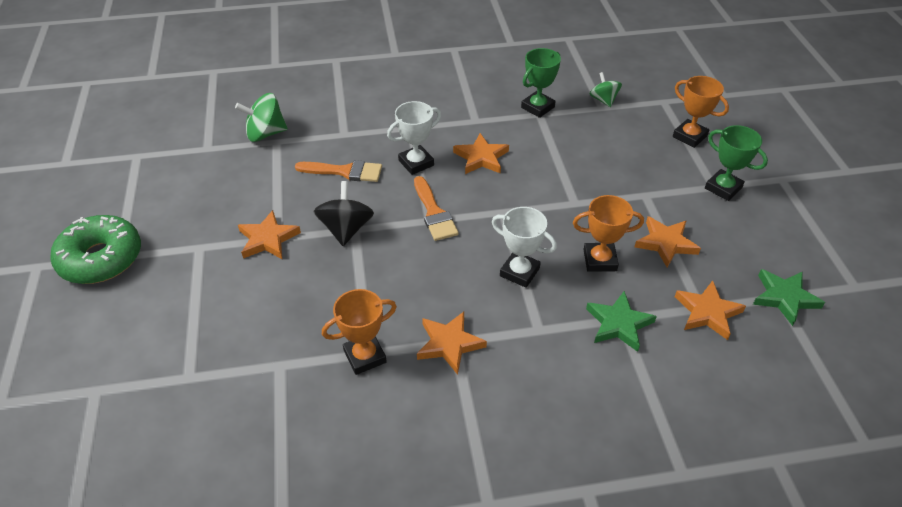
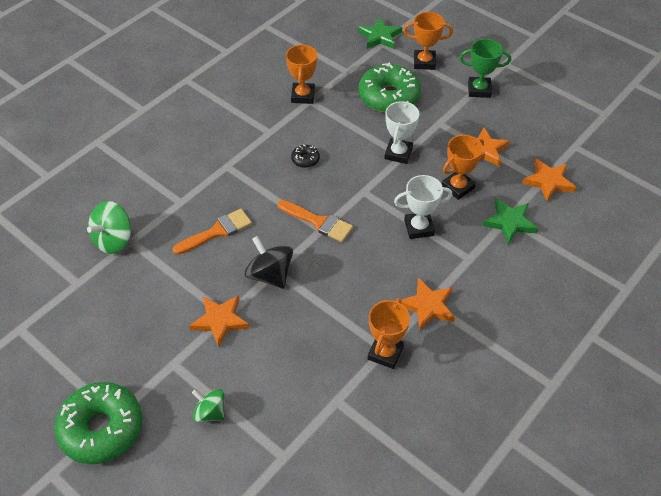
camera: 40 degrees left, 5 degrees up
white trophy [387,101,441,175] -> white trophy moved to [384,101,419,164]
orange star [453,133,509,174] -> black donut [291,144,320,168]
green trophy [521,48,561,118] -> orange trophy [286,44,318,104]
green spinning top [590,72,622,107] -> green spinning top moved to [192,389,225,422]
green star [753,269,825,326] -> green star moved to [358,18,402,49]
none -> green donut [358,62,421,113]

